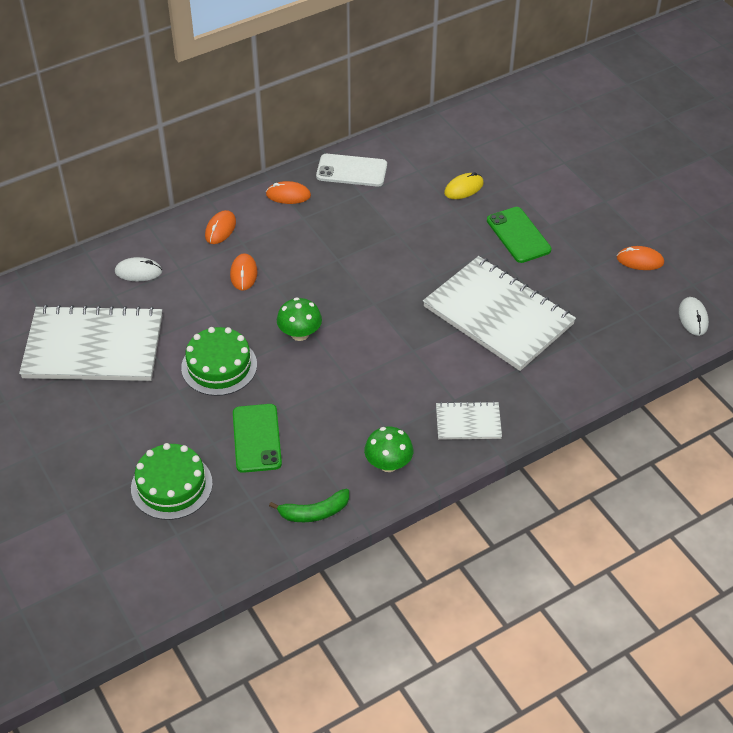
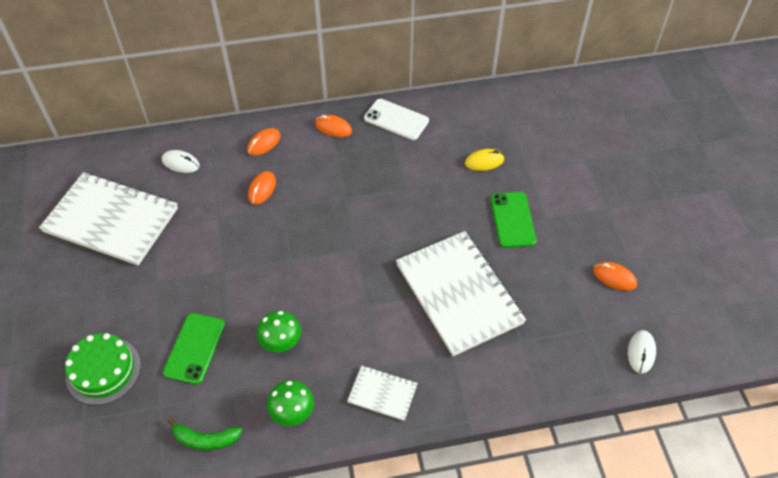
camera: 20 degrees right, 5 degrees up
green cake [181,327,257,396] -> none
green mushroom [277,297,322,341] -> green mushroom moved to [257,311,301,352]

